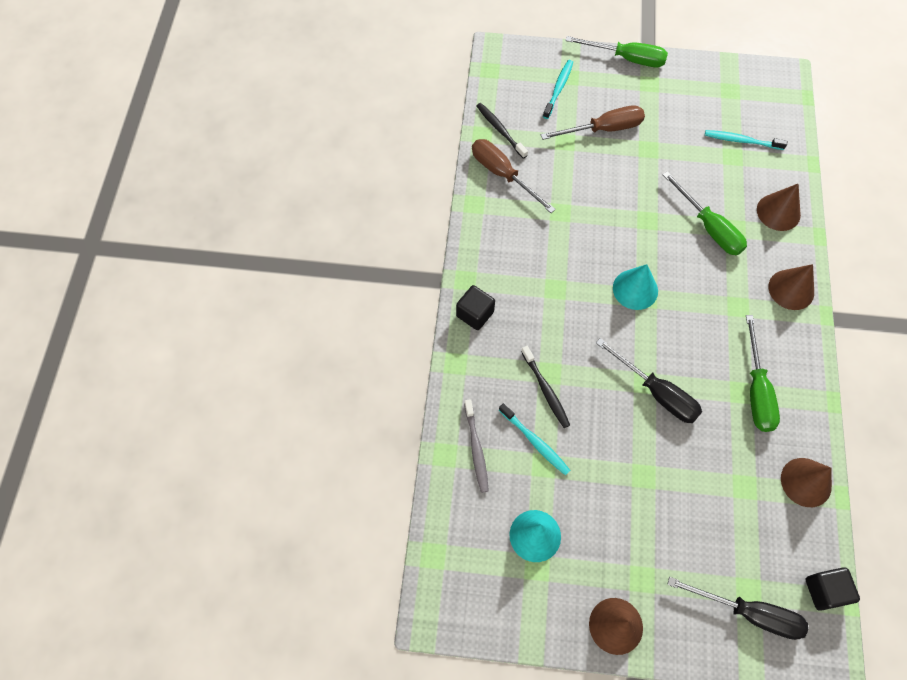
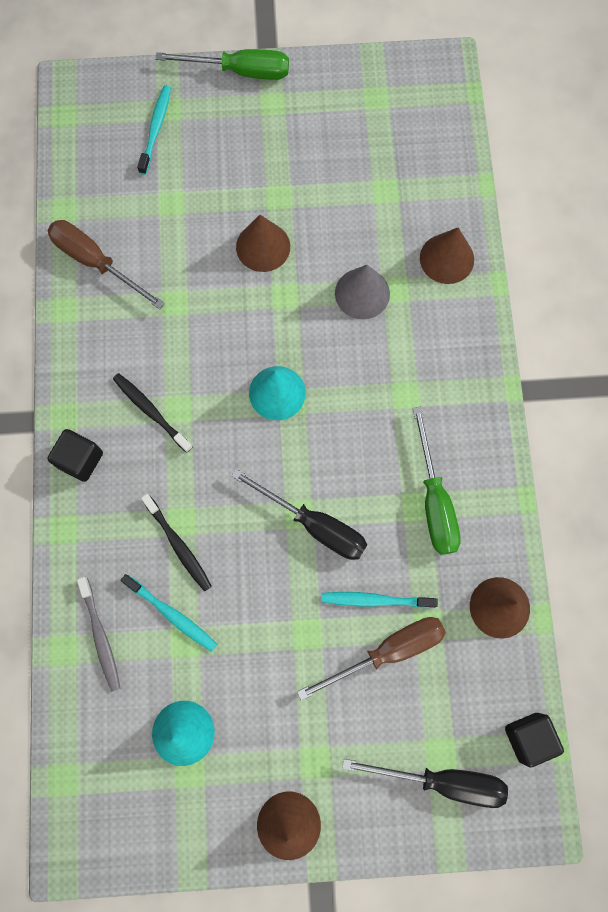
camera: 10 degrees left, 10 degrees up
black toothbrush [477,103,528,159] -> black toothbrush moved to [113,373,193,453]
brown screwdriver [541,105,645,140] -> brown screwdriver moved to [297,617,446,701]
green screwdriver [663,171,747,255] -> grey cone [335,265,390,319]
turquoise toothbrush [705,130,787,150] -> turquoise toothbrush moved to [321,592,438,608]
brown cone [769,264,814,310] -> brown cone moved to [236,215,290,272]

